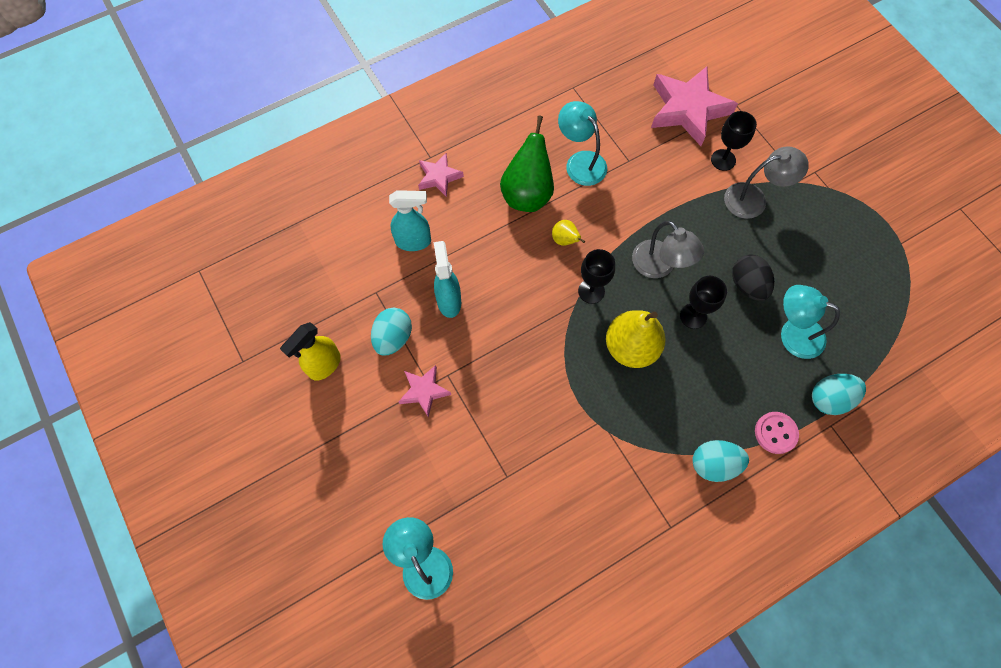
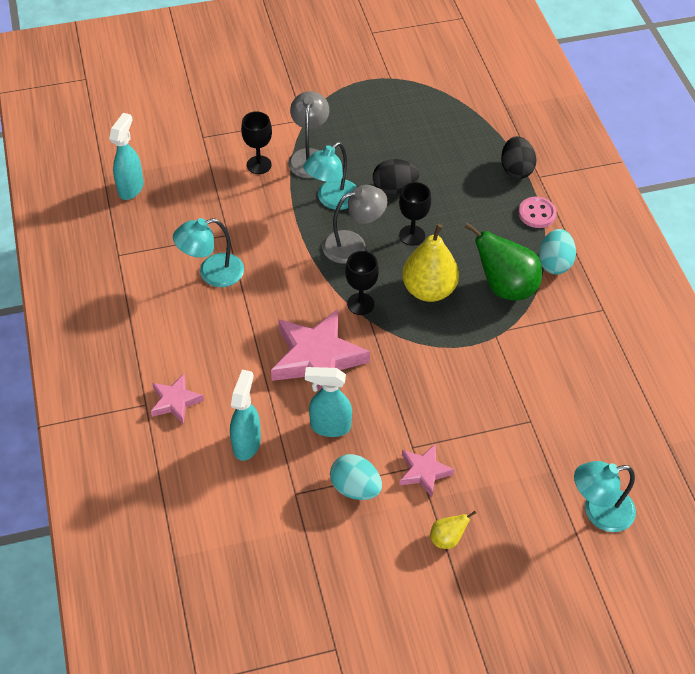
camera: 75 degrees left, 15 degrees down
yellow spray bottle [280,322,341,381] -> none
green pear [500,116,554,212] -> green pear moved to [464,223,542,301]
yellow pear [552,220,585,246] -> yellow pear moved to [430,511,476,549]
pink star [651,66,738,146] -> pink star moved to [271,309,370,390]
turquoise lamp [781,285,840,359] -> turquoise lamp moved to [303,142,357,210]
turquoise egg [812,374,866,415] -> black egg [501,136,537,179]
none -> turquoise spray bottle [109,113,144,200]

